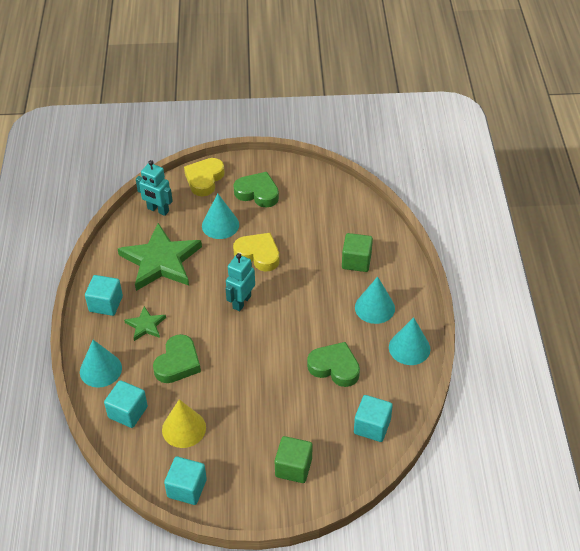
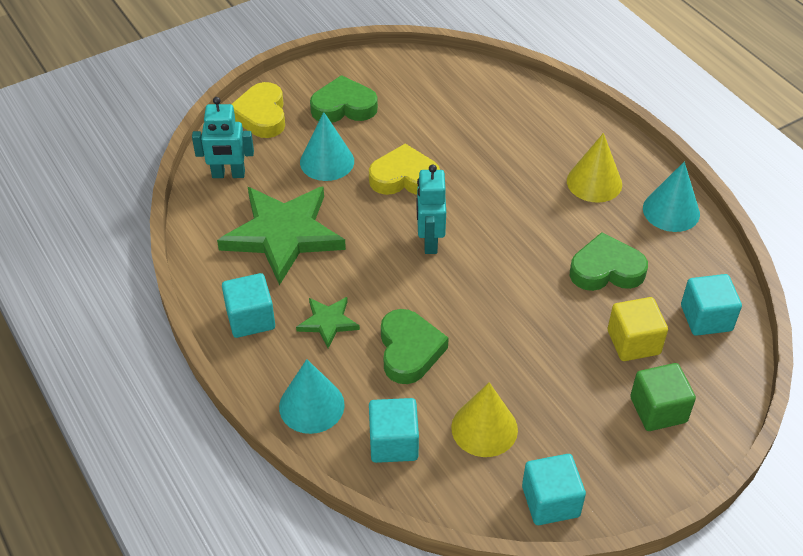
camera: 30 degrees left, 0 degrees up
green cube [342,233,373,272] -> none
turquoise cone [355,276,395,324] -> yellow cone [567,133,622,203]
none -> yellow cube [608,297,668,361]

